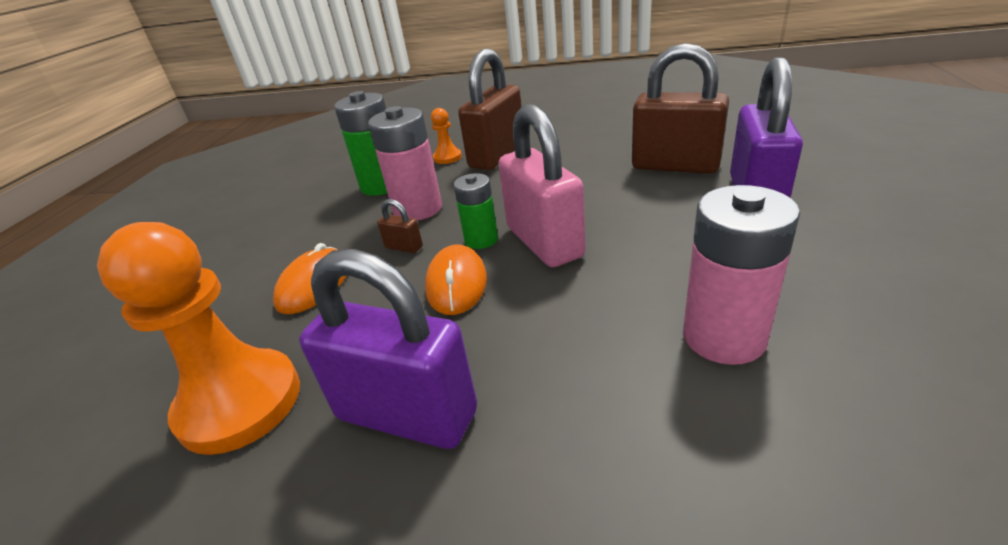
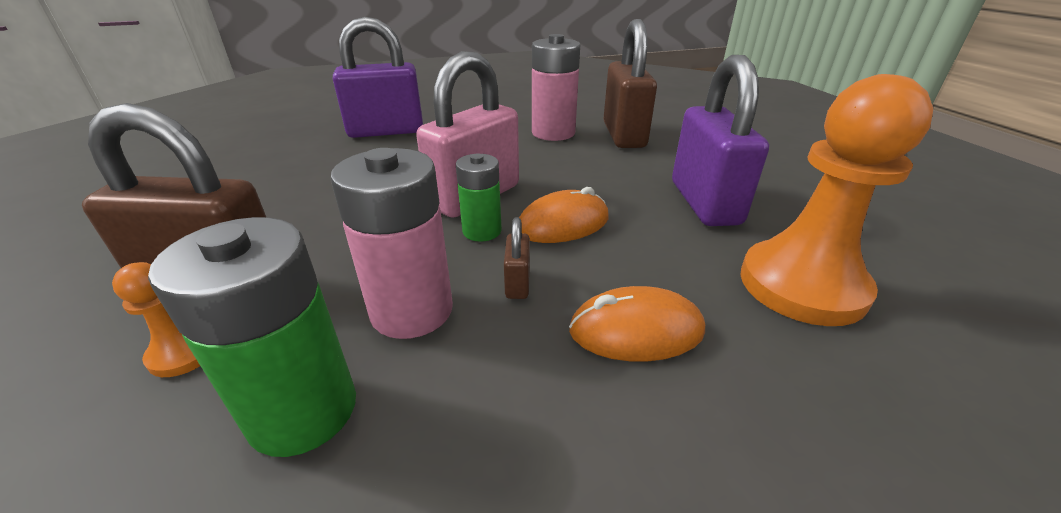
camera: 120 degrees left, 0 degrees up
brown padlock [632,43,729,174] -> brown padlock moved to [603,19,657,148]

